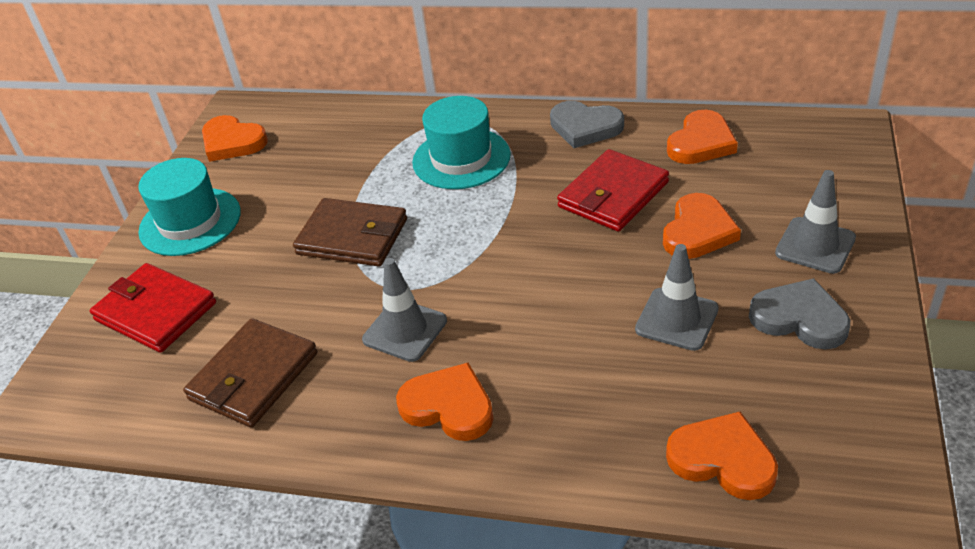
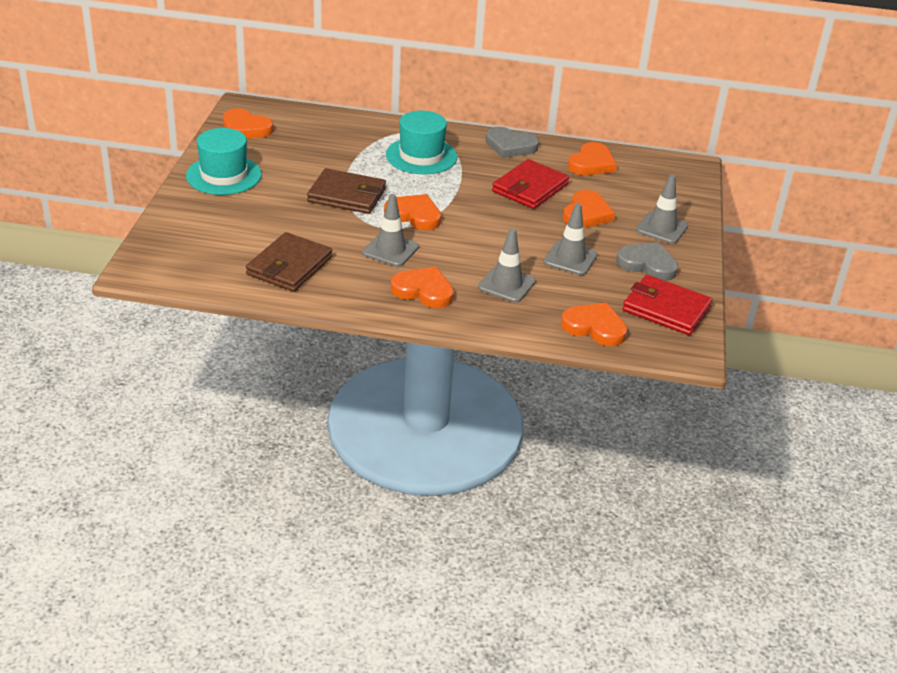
camera: 10 degrees left, 5 degrees down
red wallet [90,263,216,353] -> red wallet moved to [623,275,713,335]
none -> orange heart [384,194,441,230]
none -> grey traffic cone [478,228,536,303]

